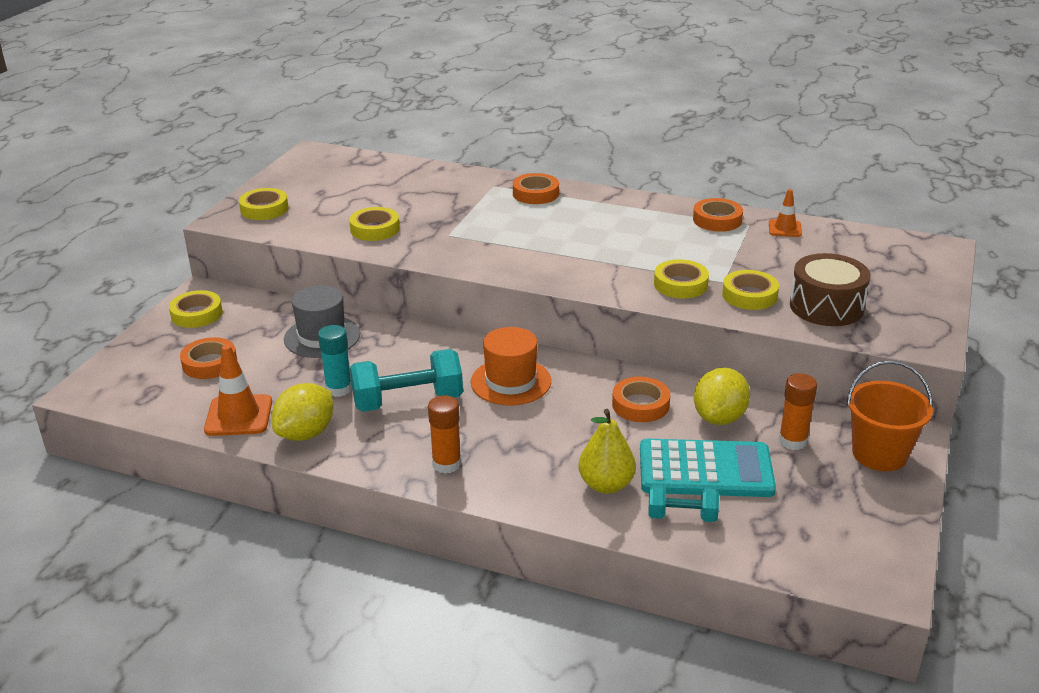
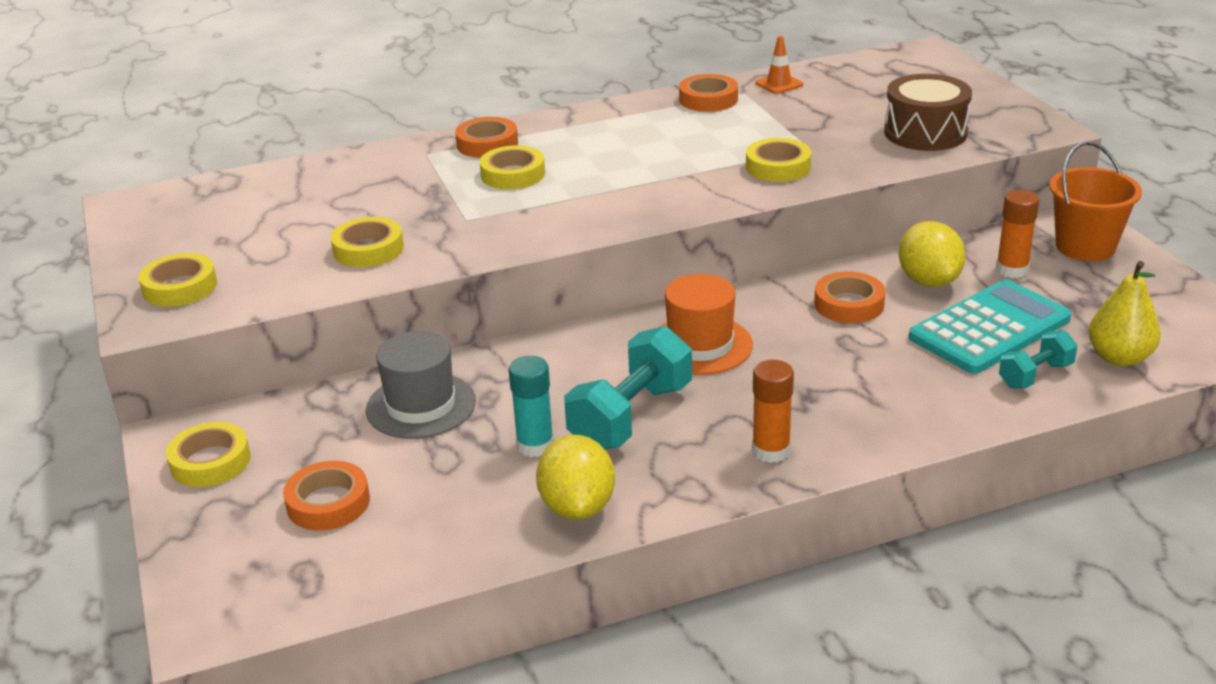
camera: 40 degrees left, 0 degrees up
orange traffic cone [204,345,272,436] -> none
yellow pear [579,409,636,494] -> yellow pear moved to [1088,261,1161,366]
yellow tape [722,270,779,310] -> yellow tape moved to [480,145,545,189]

